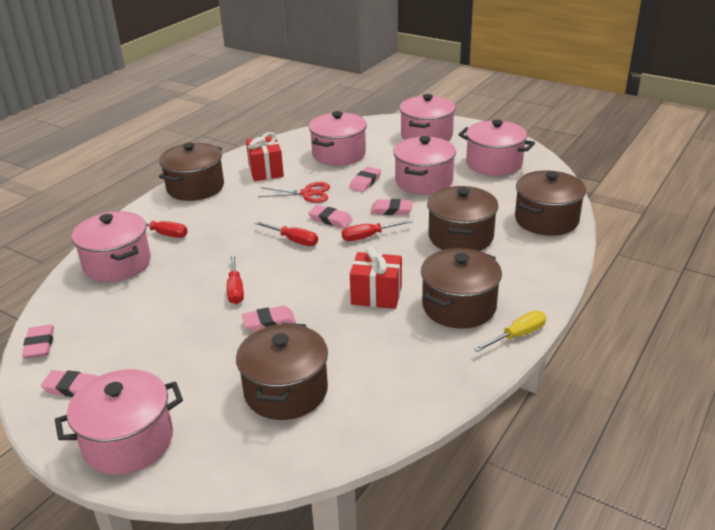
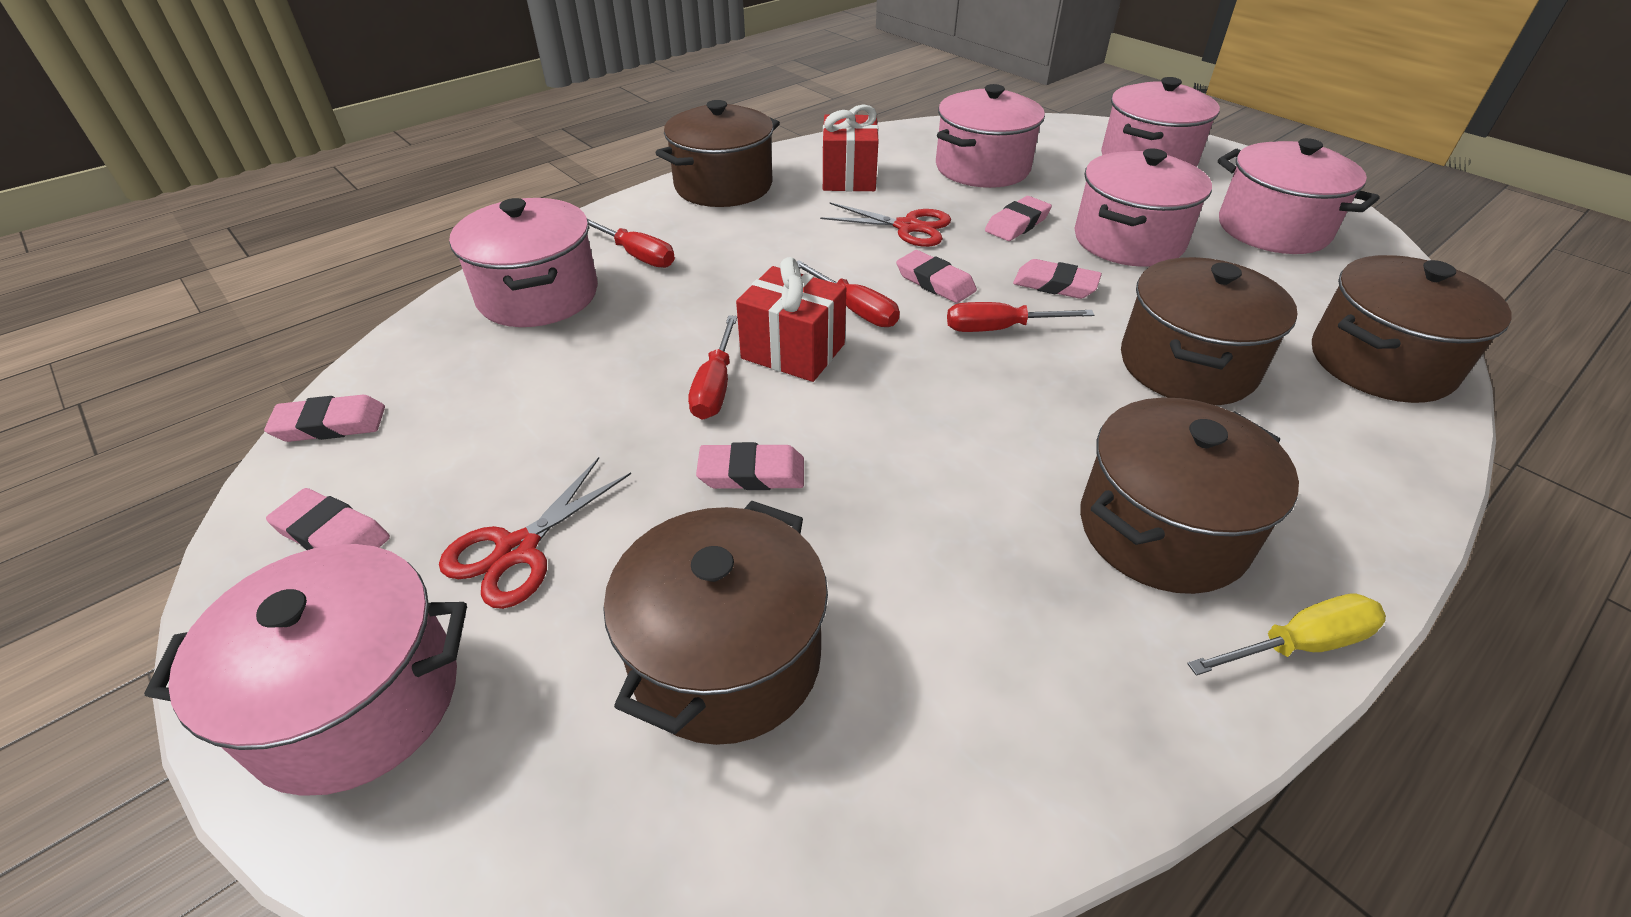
camera: 15 degrees right, 10 degrees up
pink eraser [22,325,54,358] -> pink eraser turned 75 degrees clockwise [264,395,385,442]
red gift [350,246,402,309] -> red gift moved to [736,257,846,382]
none -> red scissors [439,457,631,609]

